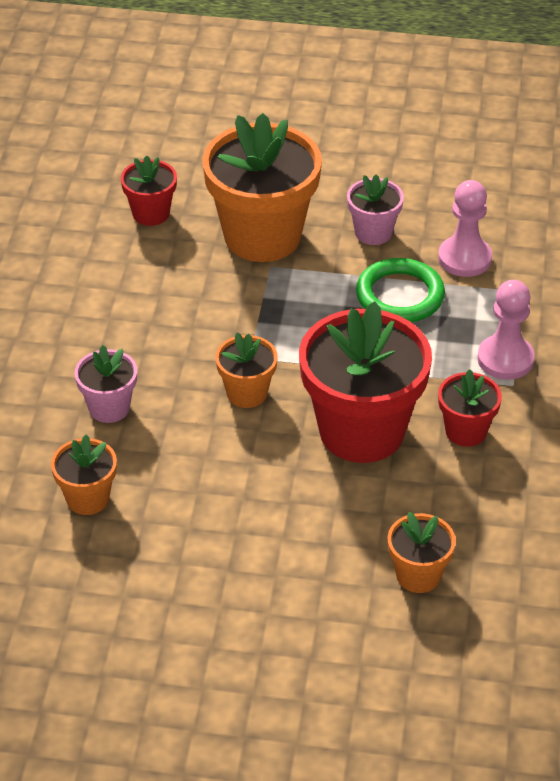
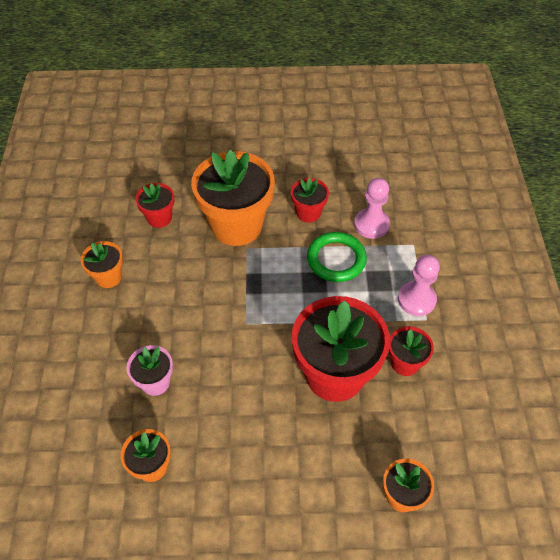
camera: 10 degrees left, 10 degrees up
orange flower pot [215,332,278,408] -> orange flower pot moved to [80,241,123,288]
pink flower pot [347,174,404,245] -> red flower pot [291,178,329,223]

